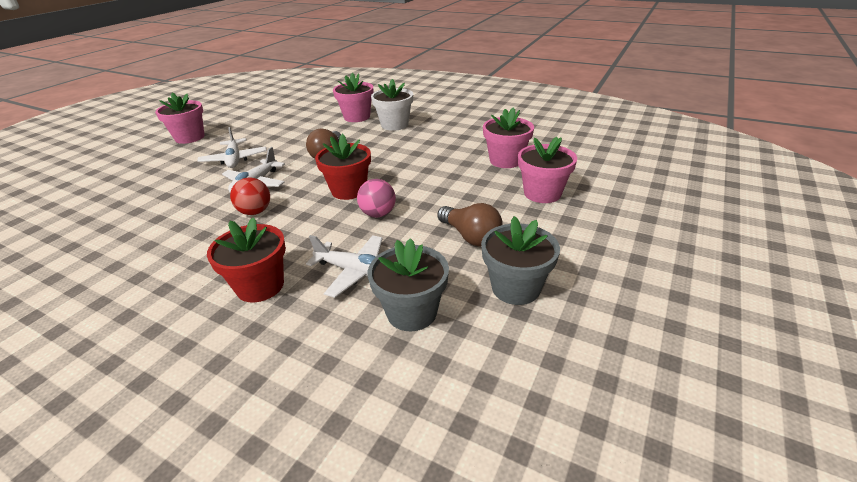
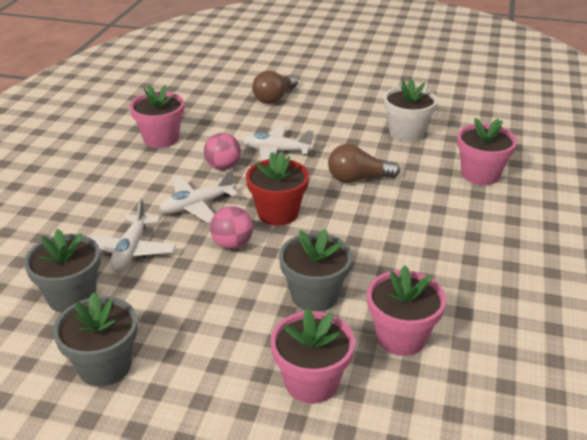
camera: 75 degrees right, 0 degrees up
pink flower pot [155,92,205,144] -> pink flower pot moved to [129,85,184,148]
white plane [197,127,267,168] -> white plane moved to [159,169,238,223]
red flower pot [207,217,286,303] -> none
red ball [230,178,270,215] -> pink ball [204,133,241,170]
white flower pot [371,79,413,131] -> white flower pot moved to [384,79,438,142]
brown light bulb [437,203,503,247] -> brown light bulb moved to [252,70,298,104]
none -> grey flower pot [279,229,353,312]

